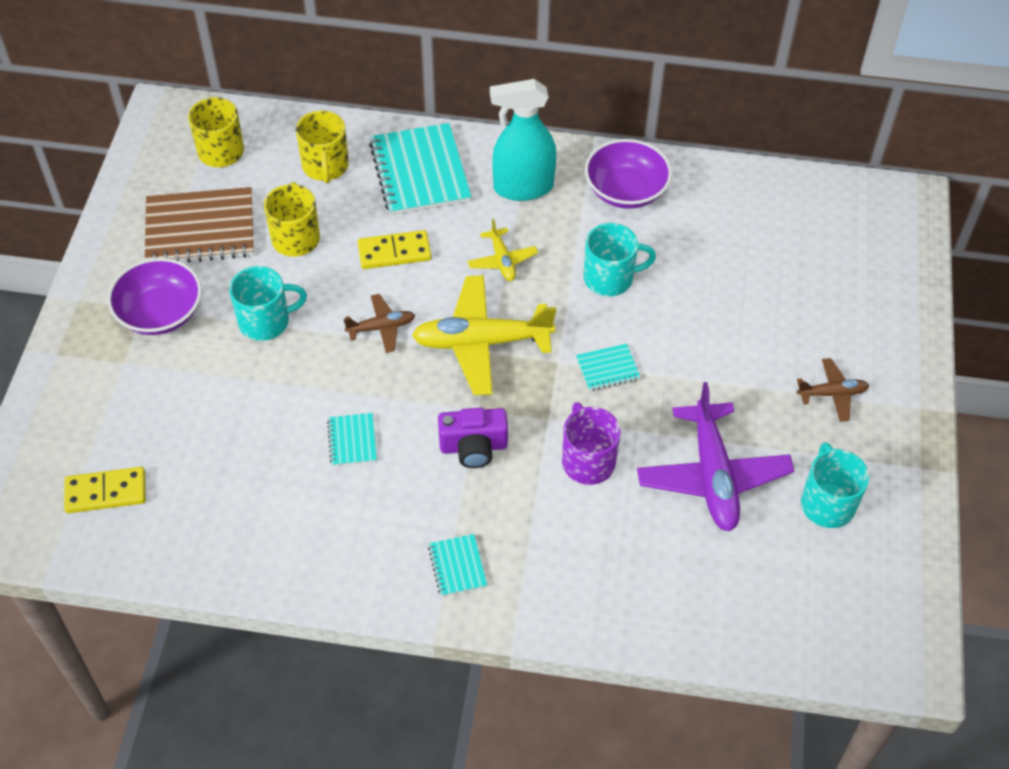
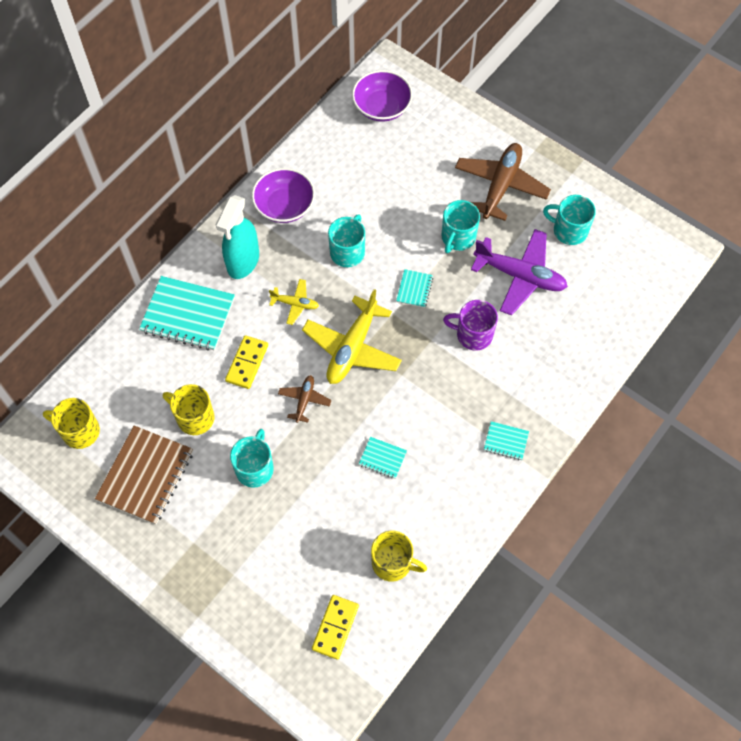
camera: 60 degrees left, 10 degrees up
purple bowl [107,258,202,335] -> purple bowl moved to [352,70,413,122]
yellow mug [296,110,349,184] -> yellow mug moved to [371,530,427,582]
purple camera [438,408,508,468] -> none
brown plane [797,358,869,422] -> brown plane [455,143,551,221], size x1.98
none -> turquoise mug [441,200,480,253]

